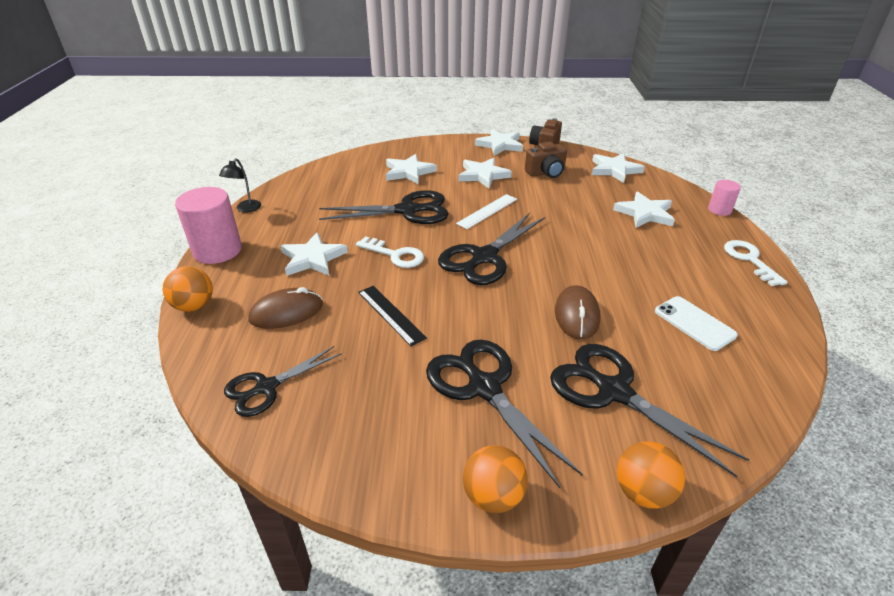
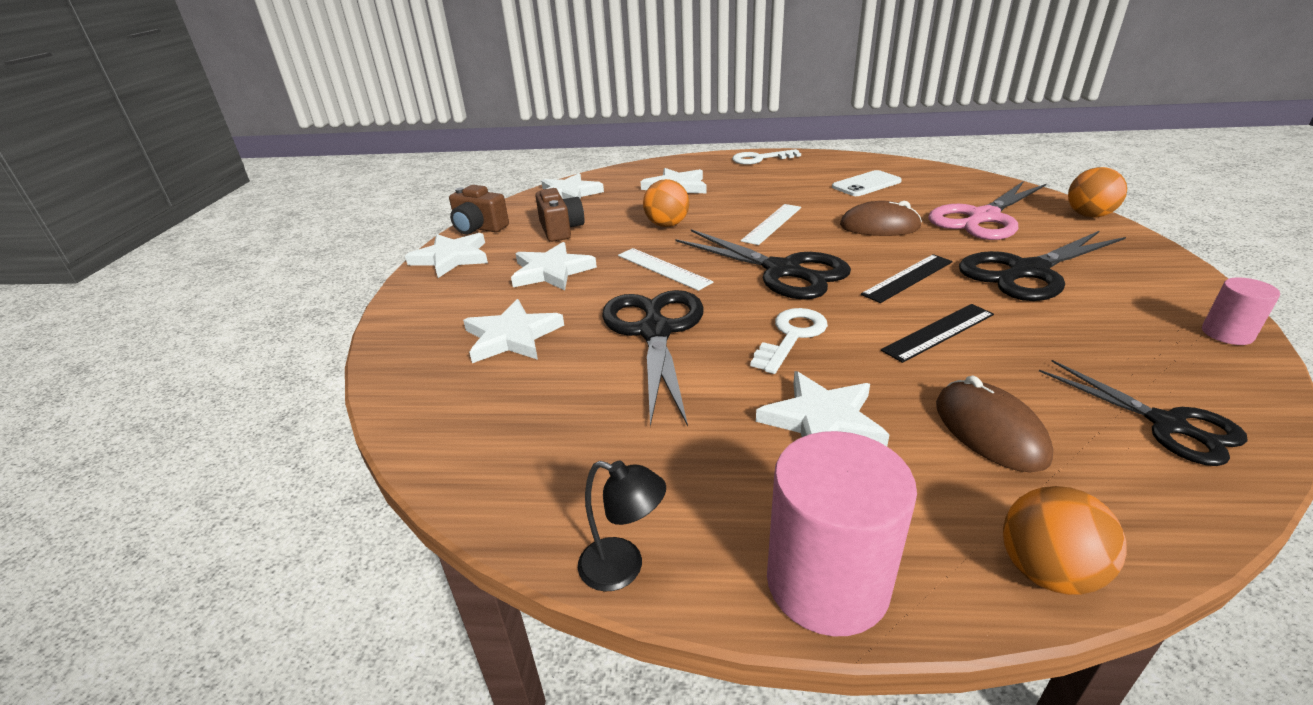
camera: 85 degrees left, 5 degrees down
orange ball [463,445,528,513] -> orange ball moved to [643,179,689,227]
black scissors [550,344,749,478] -> pink scissors [928,181,1046,240]
pink cylinder [708,180,741,216] -> pink cylinder moved to [1202,277,1280,345]
none -> white ruler [741,204,801,245]
none -> black ruler [861,254,953,303]

